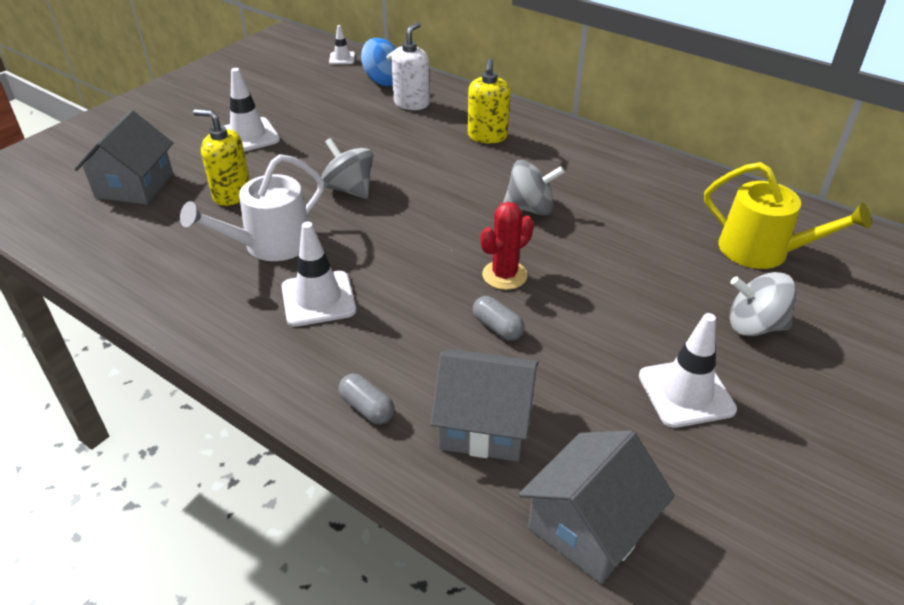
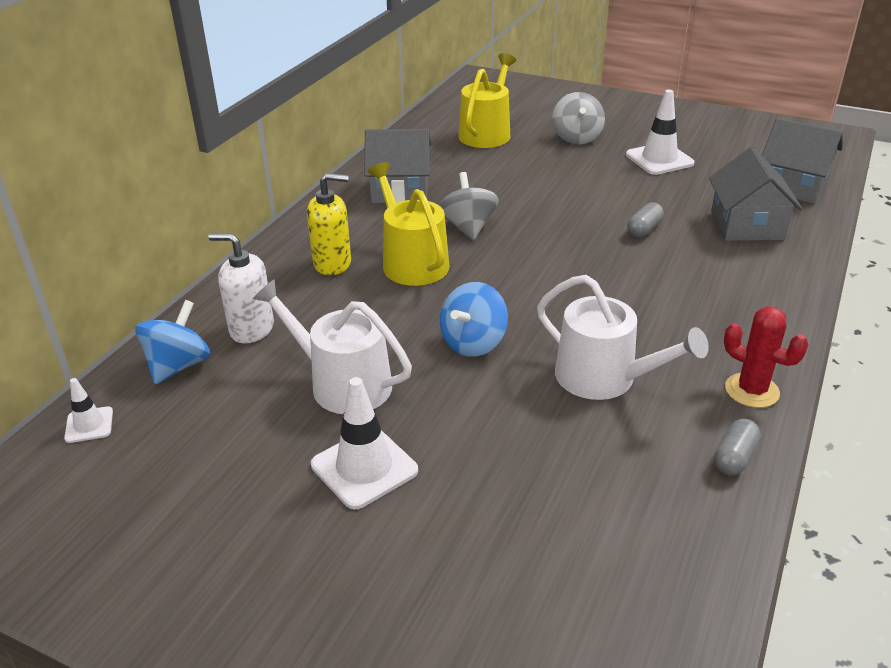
camera: 100 degrees left, 5 degrees down
grey house [74,110,173,205] -> grey house moved to [364,129,431,203]
yellow soap dispenser [193,109,250,206] -> none
white traffic cone [281,222,356,327] -> none
grey spinning top [321,138,373,199] -> blue spinning top [440,282,508,357]
grey capsule [339,374,395,425] -> grey capsule moved to [714,419,761,476]
red cactus [480,202,534,290] -> red cactus moved to [724,306,809,408]
none -> white watering can [253,279,412,414]
none -> yellow watering can [368,162,449,286]

